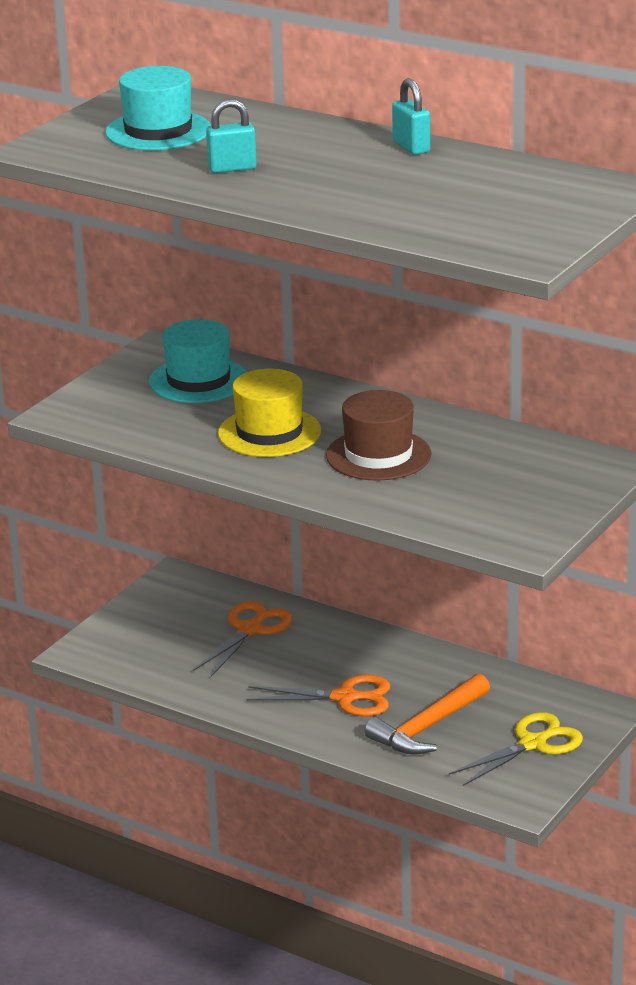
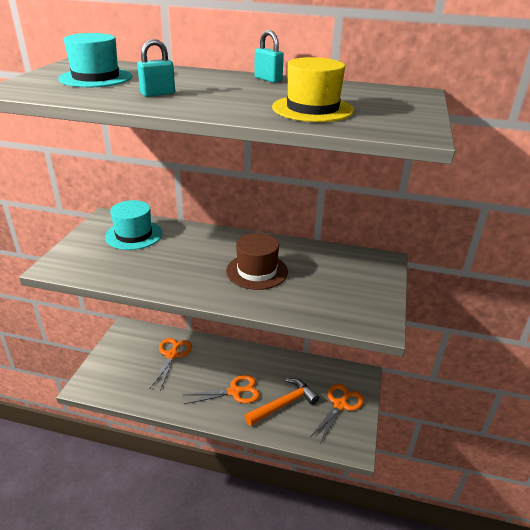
camera: 20 degrees left, 5 degrees up
yellow hat [218,369,321,457] -> yellow hat moved to [272,57,354,122]
orange hammer [364,674,490,755] -> orange hammer turned 150 degrees counterclockwise [245,378,319,426]
yellow scissors [449,712,583,786] -> orange scissors [310,384,364,443]

